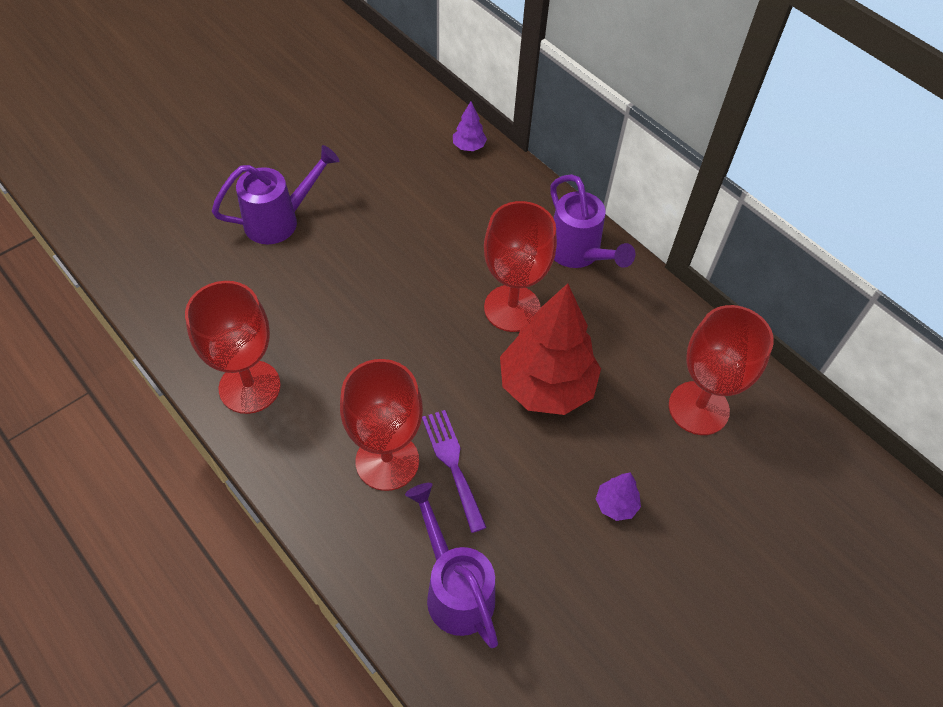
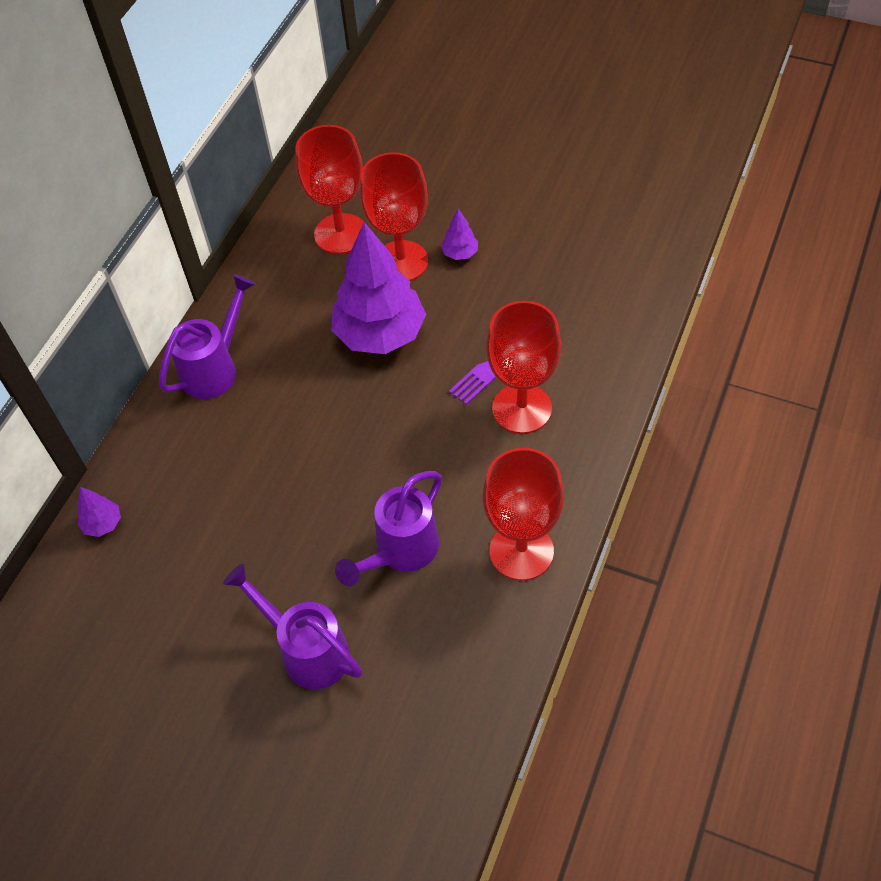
camera: 110 degrees left, 0 degrees up
purple watering can [405,483,498,648] -> purple watering can moved to [335,471,442,586]
red goblet [484,201,557,332] -> red goblet moved to [360,152,428,281]
red tree [500,283,601,415] -> purple tree [331,222,426,354]

